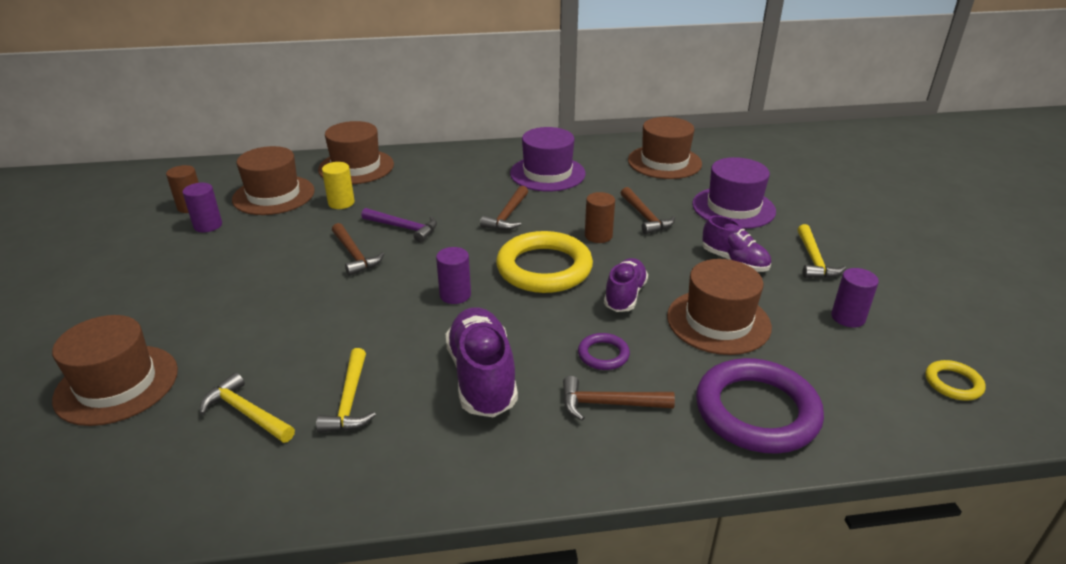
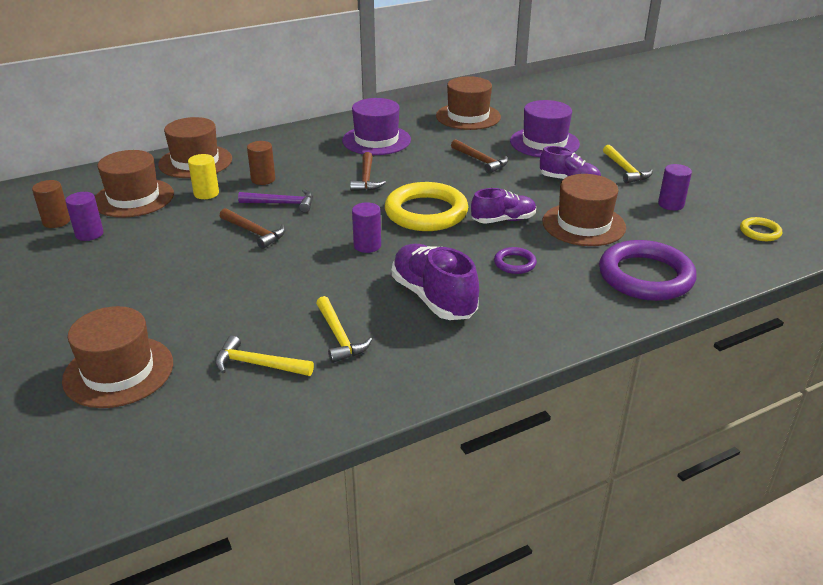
camera: 20 degrees left, 0 degrees up
brown hammer [563,376,675,421] -> none
brown cylinder [585,192,615,243] -> brown cylinder moved to [247,141,275,185]
purple shoe [604,258,648,312] -> purple shoe turned 75 degrees clockwise [471,188,536,224]

